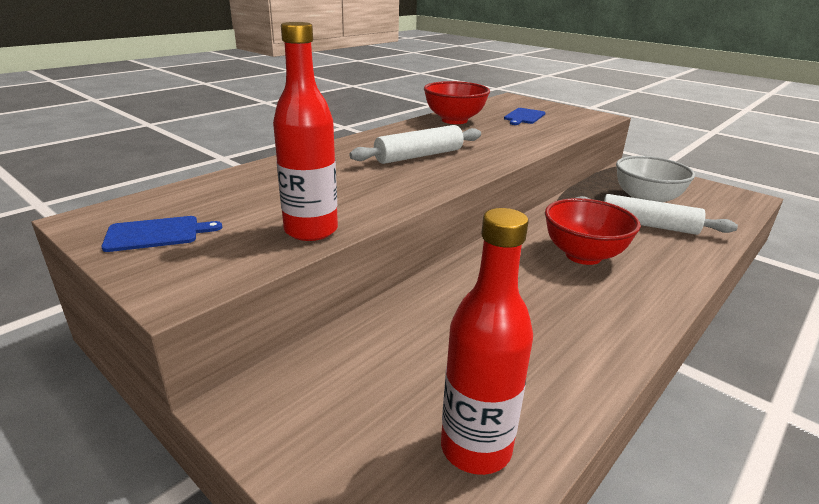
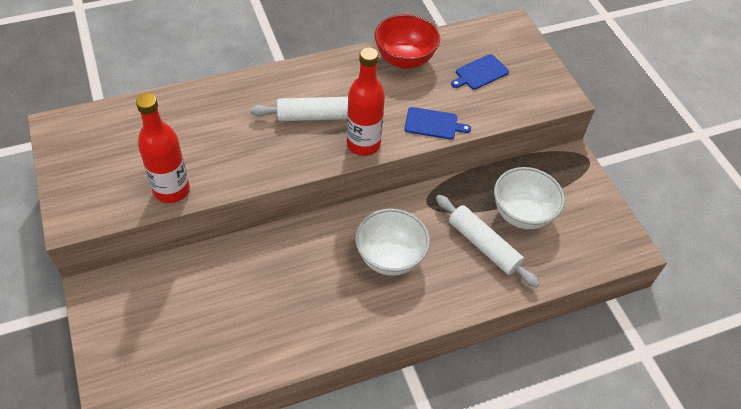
camera: 25 degrees right, 25 degrees up
blue cutting board [101,216,222,252] -> blue cutting board moved to [404,107,471,139]
red bottle [441,208,533,475] -> red bottle moved to [347,47,385,156]
red bowl [545,198,641,265] -> white bowl [355,208,430,276]

